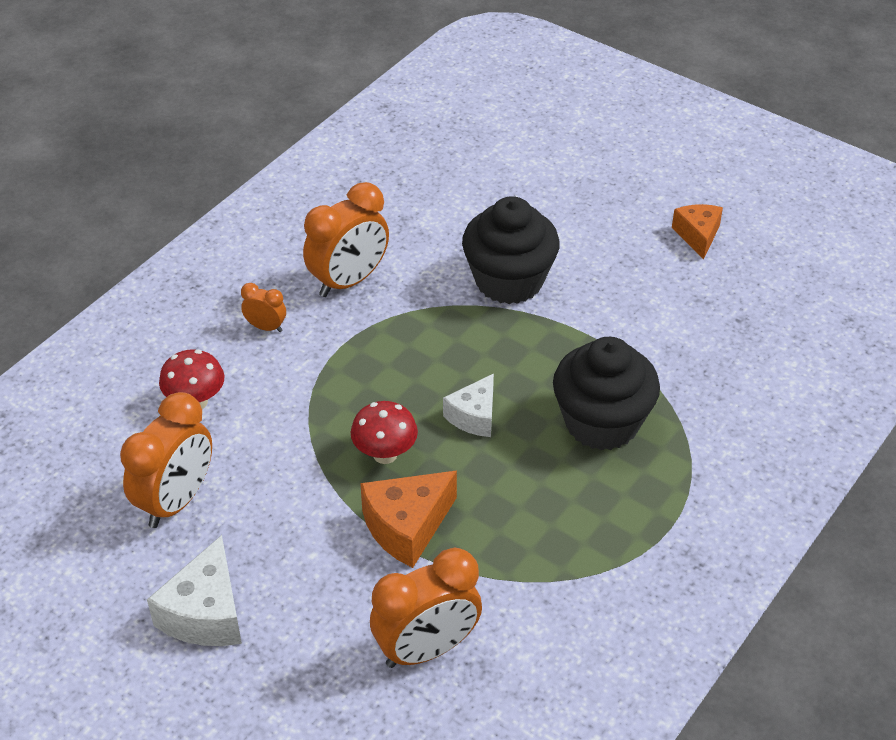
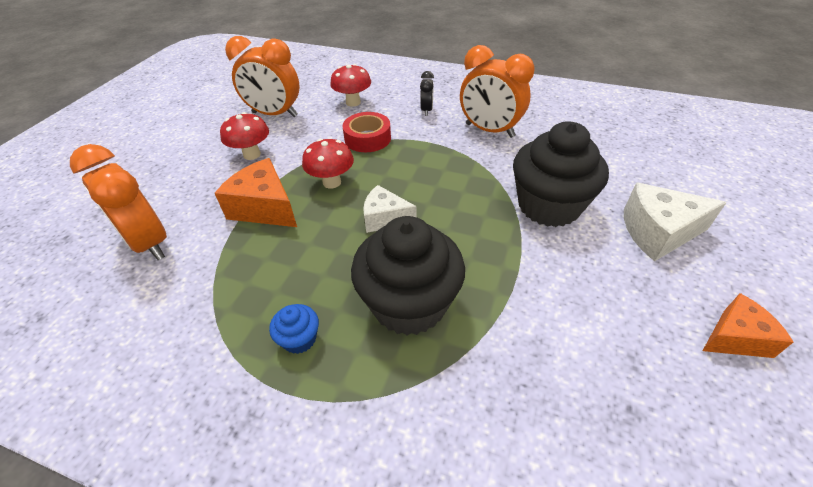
camera: 75 degrees right, 0 degrees up
white cheese [147,535,242,646] -> white cheese moved to [624,182,727,261]
orange clock [241,283,286,332] -> black clock [420,71,434,116]
none -> red mushroom [220,112,269,160]
none -> blue cupcake [269,304,319,354]
none -> red tape [343,112,391,152]

